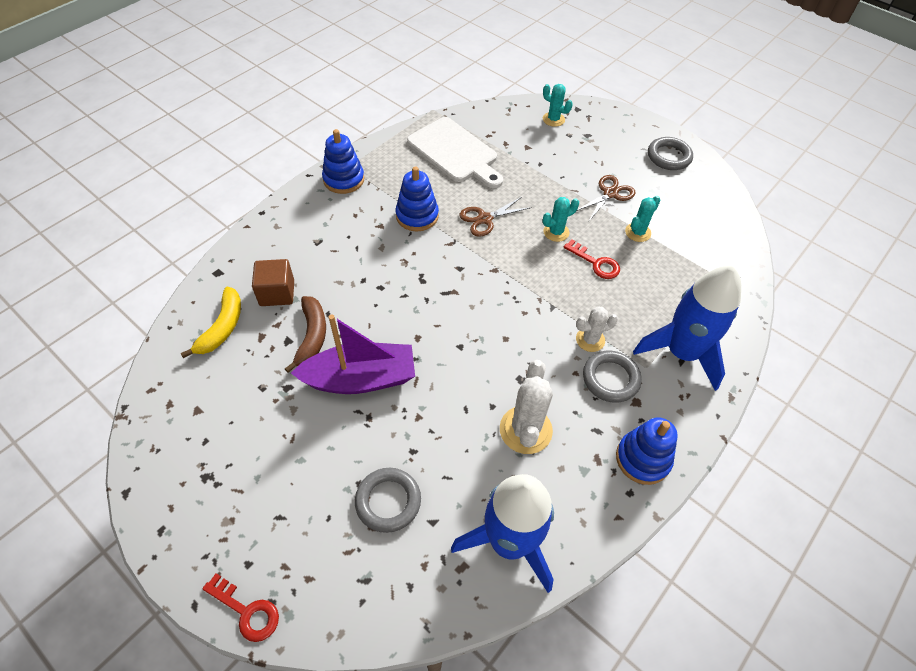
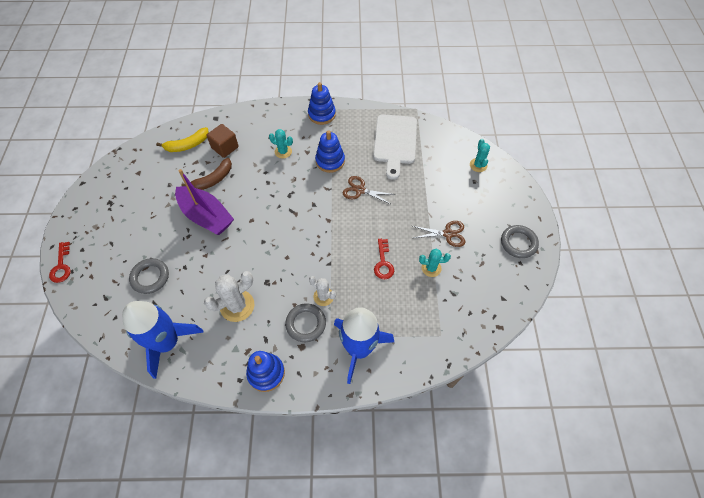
camera: 50 degrees right, 5 degrees up
turquoise cactus [543,197,579,242] -> turquoise cactus moved to [269,129,293,158]

